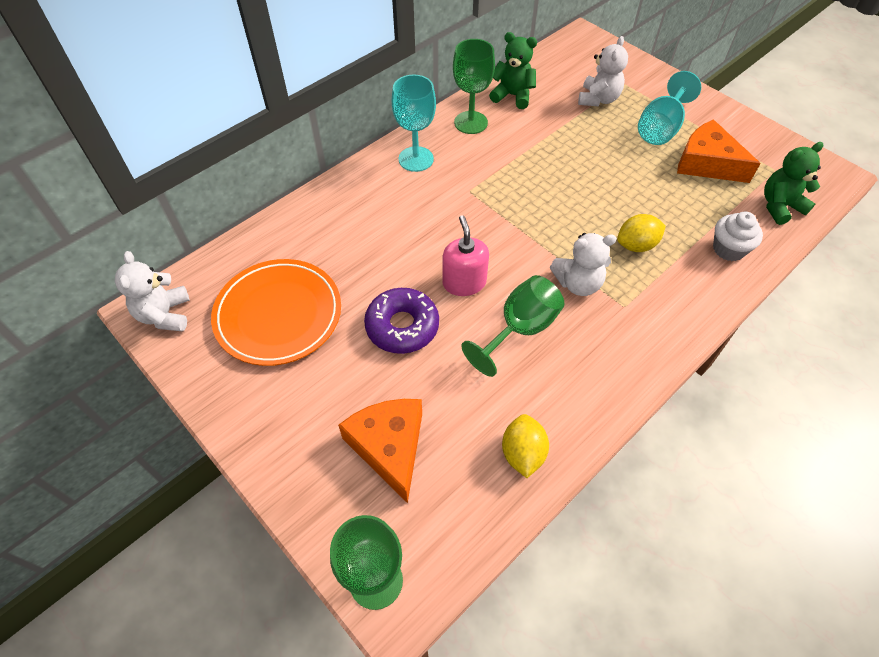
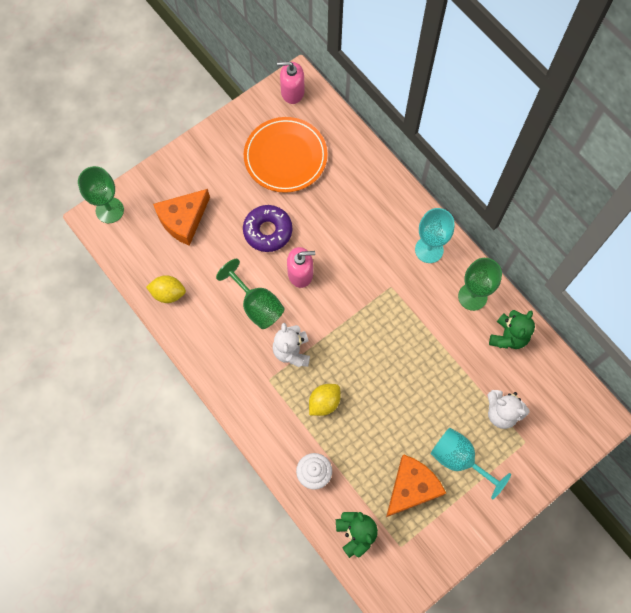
camera: 95 degrees right, 15 degrees up
white teddy bear [115,251,190,331] -> pink soap dispenser [277,61,305,104]
orange cheese [338,399,422,503] -> orange cheese turned 150 degrees clockwise [153,189,210,246]
yellow lemon [617,214,666,252] -> yellow lemon turned 60 degrees clockwise [309,384,341,416]

